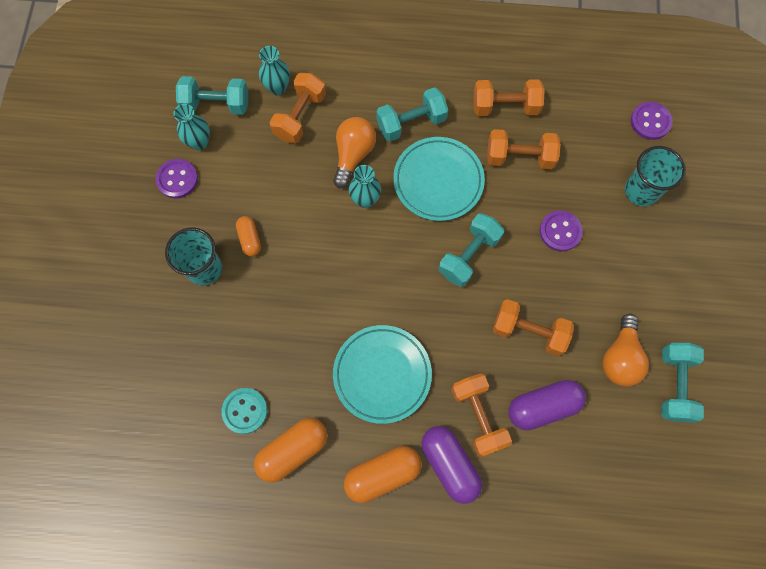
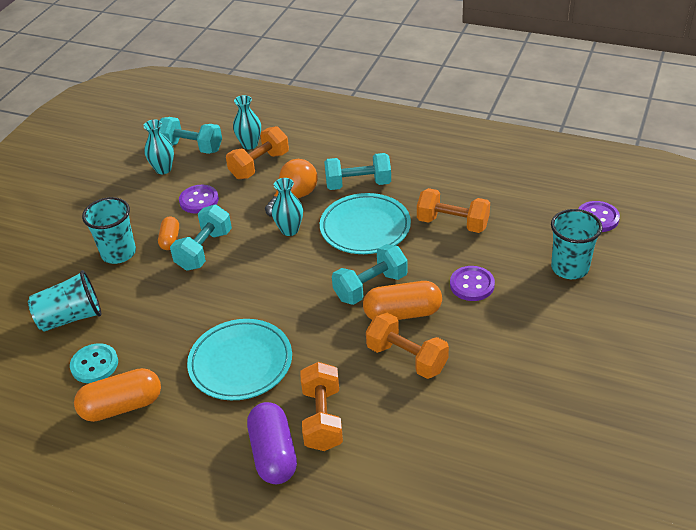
camera: 20 degrees right, 30 degrees down
purple button [156,159,198,199] -> purple button moved to [179,185,219,213]
orange capsule [344,446,422,503] -> orange capsule moved to [363,281,442,320]
orange dumbbell [473,79,545,116] -> none
purple capsule [508,380,586,430] -> none
orange light bulb [602,314,649,387] -> none
turquoise dumbbell [661,343,704,423] -> turquoise dumbbell moved to [170,205,232,271]
none -> turquoise cup [28,270,101,332]

